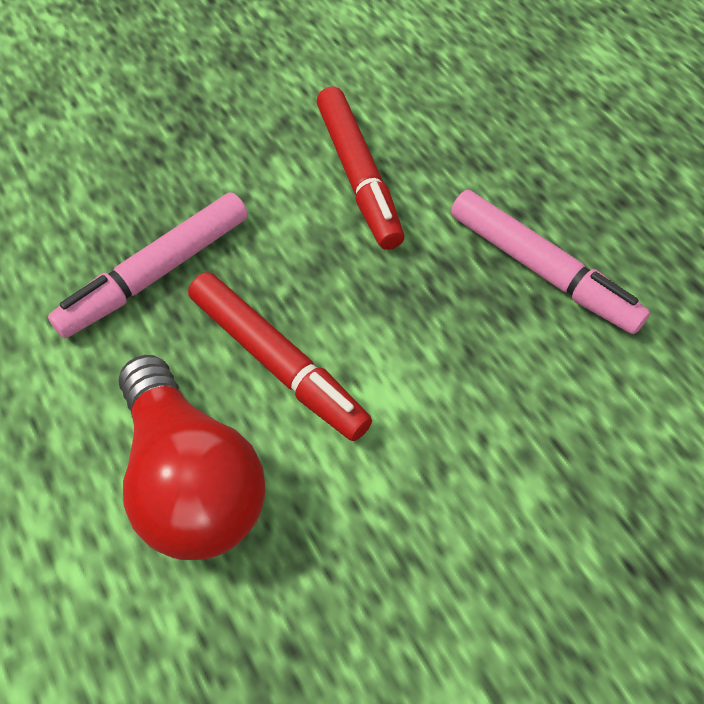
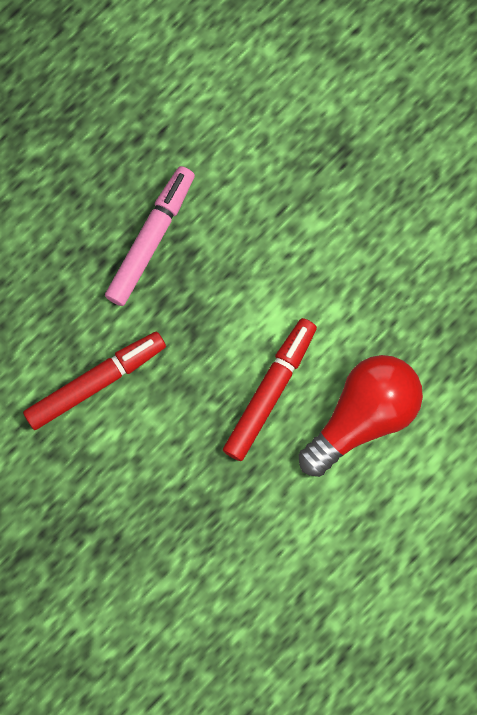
camera: 105 degrees left, 20 degrees up
pink marker [48,192,248,338] -> none

